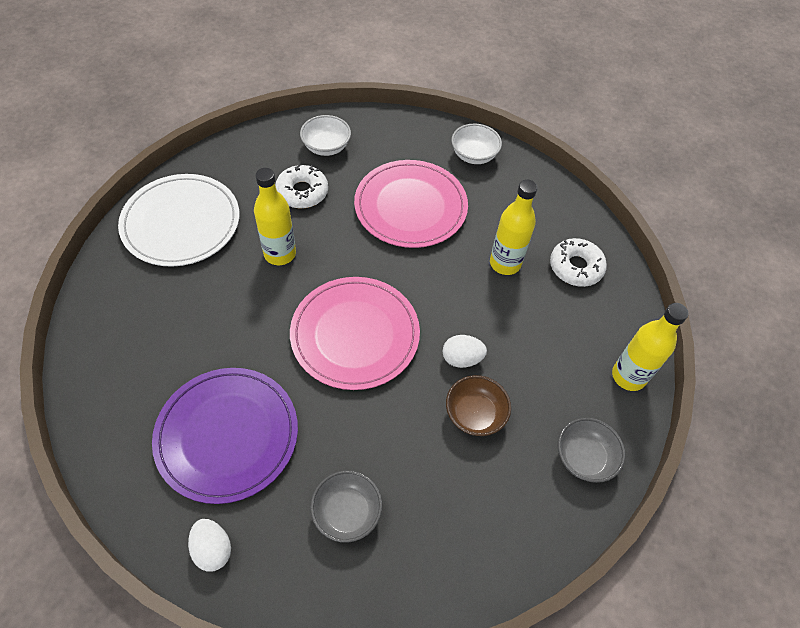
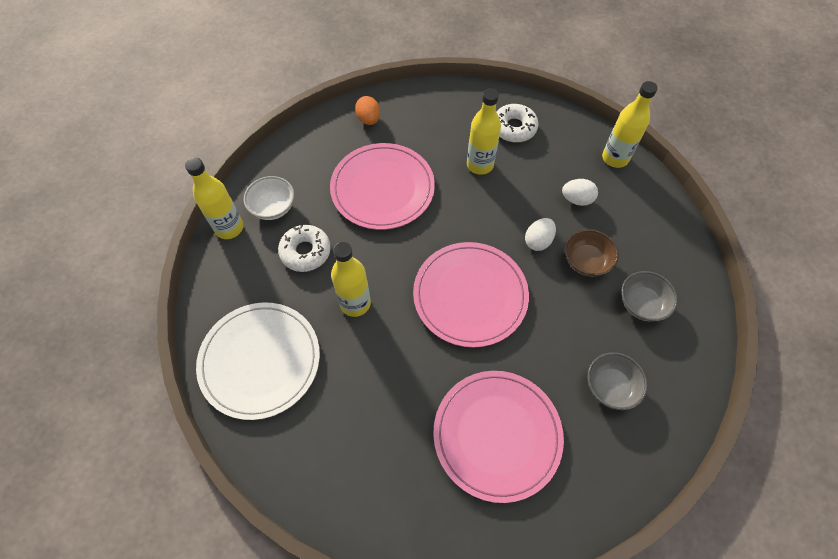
camera: 50 degrees left, 5 degrees up
purple plate [152,368,298,504] -> pink plate [433,371,564,503]
white egg [188,519,231,572] -> white egg moved to [562,179,598,206]
white bowl [451,124,502,164] -> orange egg [355,96,380,125]
grey bowl [558,418,625,483] -> grey bowl moved to [621,271,678,322]
none -> yellow bottle [185,157,243,239]

